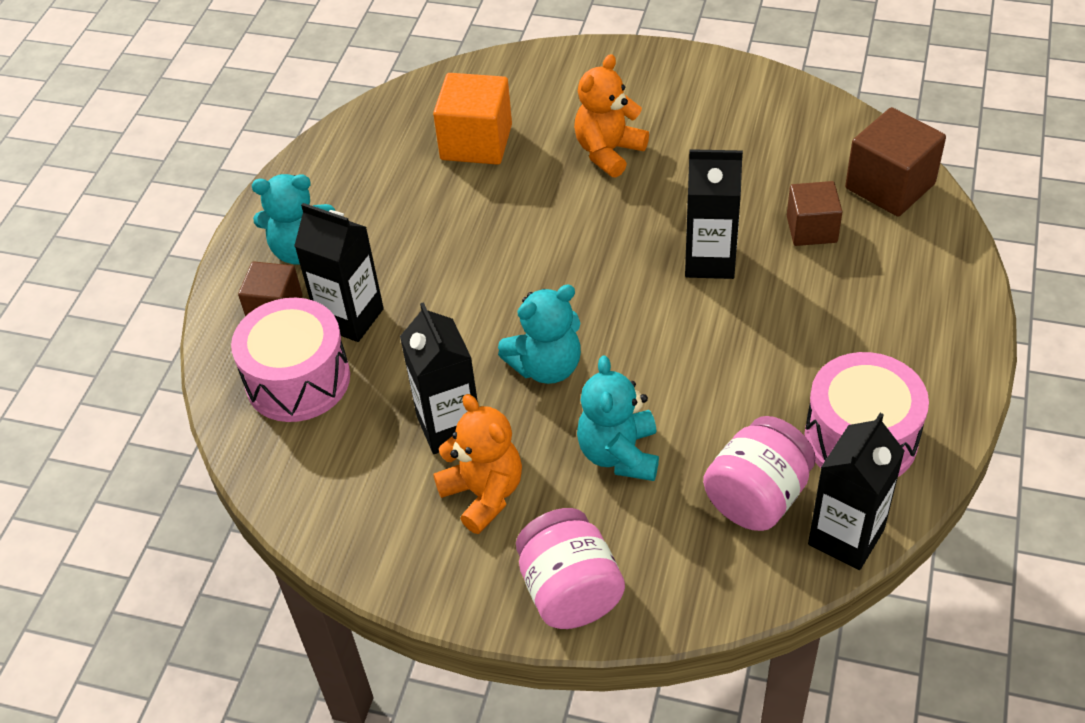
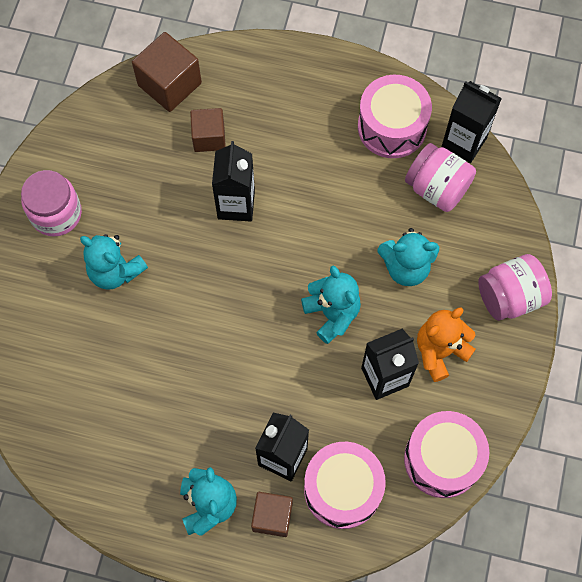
camera: 95 degrees left, 20 degrees up
orange cube [433,73,512,165] -> none
orange teddy bear [574,54,649,178] -> turquoise teddy bear [80,234,148,290]
none -> pink jar [21,170,82,237]
none -> pink drum [404,411,489,498]

